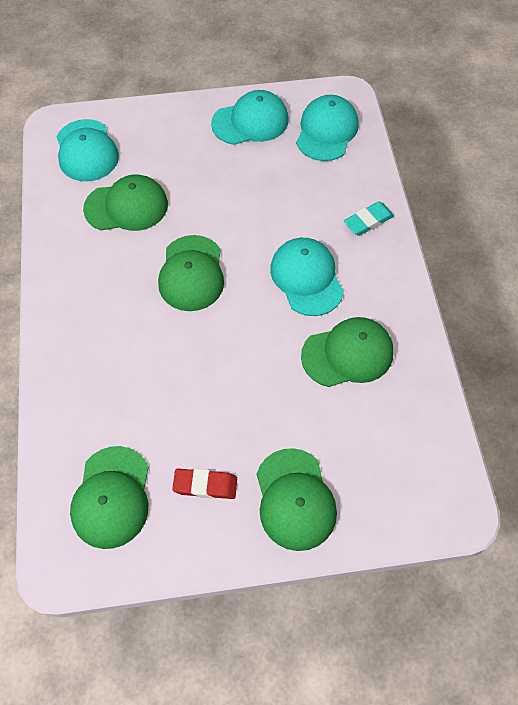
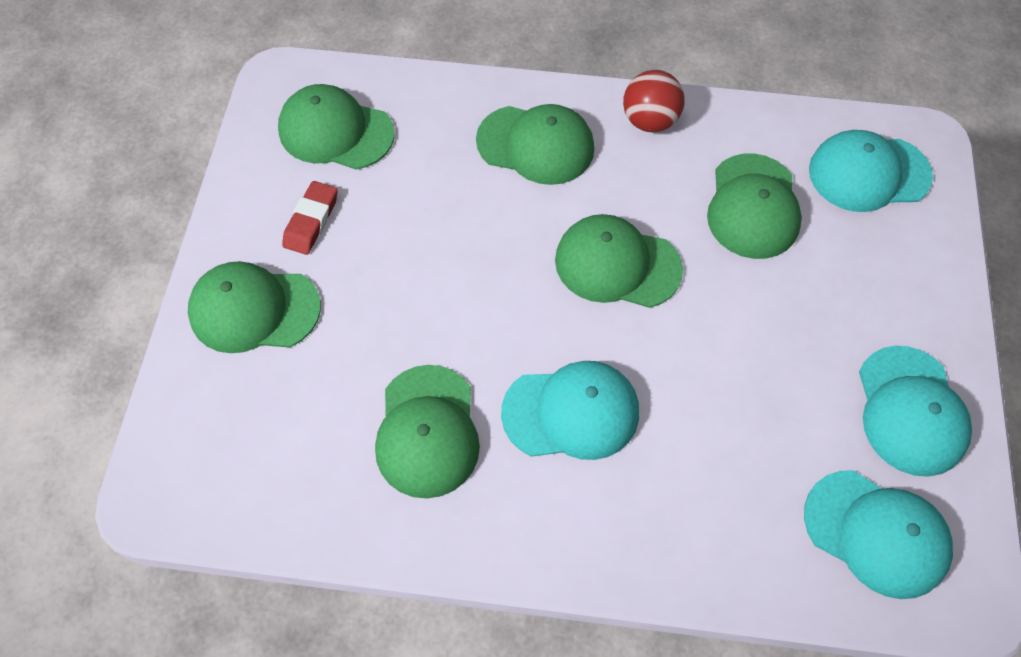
camera: 105 degrees right, 0 degrees up
turquoise eraser [344,201,394,236] -> none
none -> green cap [476,104,594,185]
none -> red ball [623,70,685,132]

